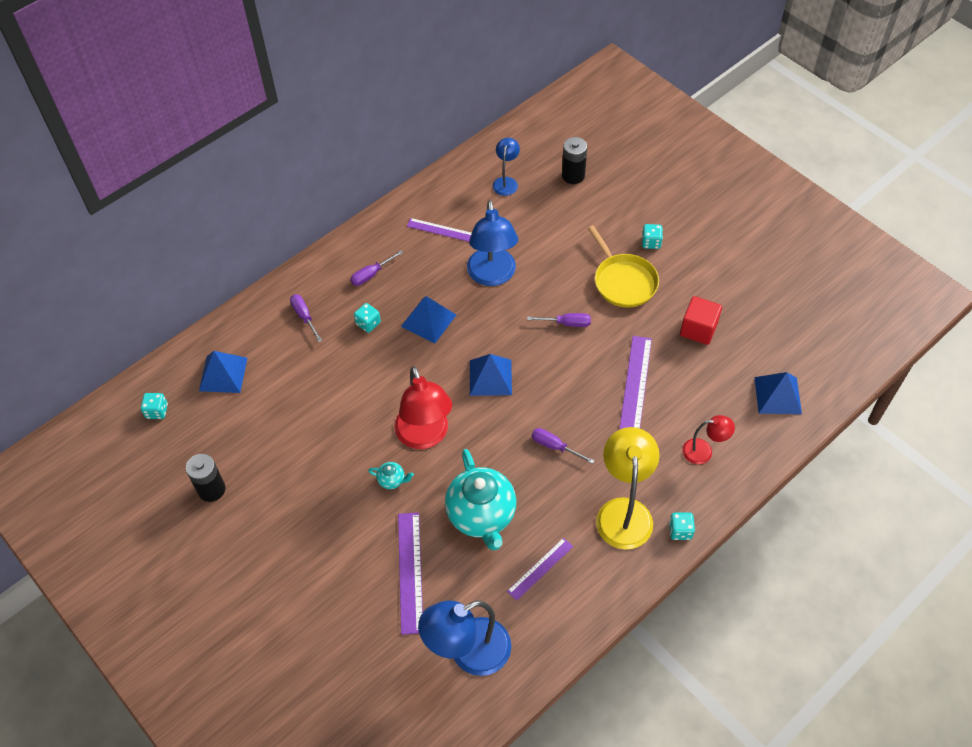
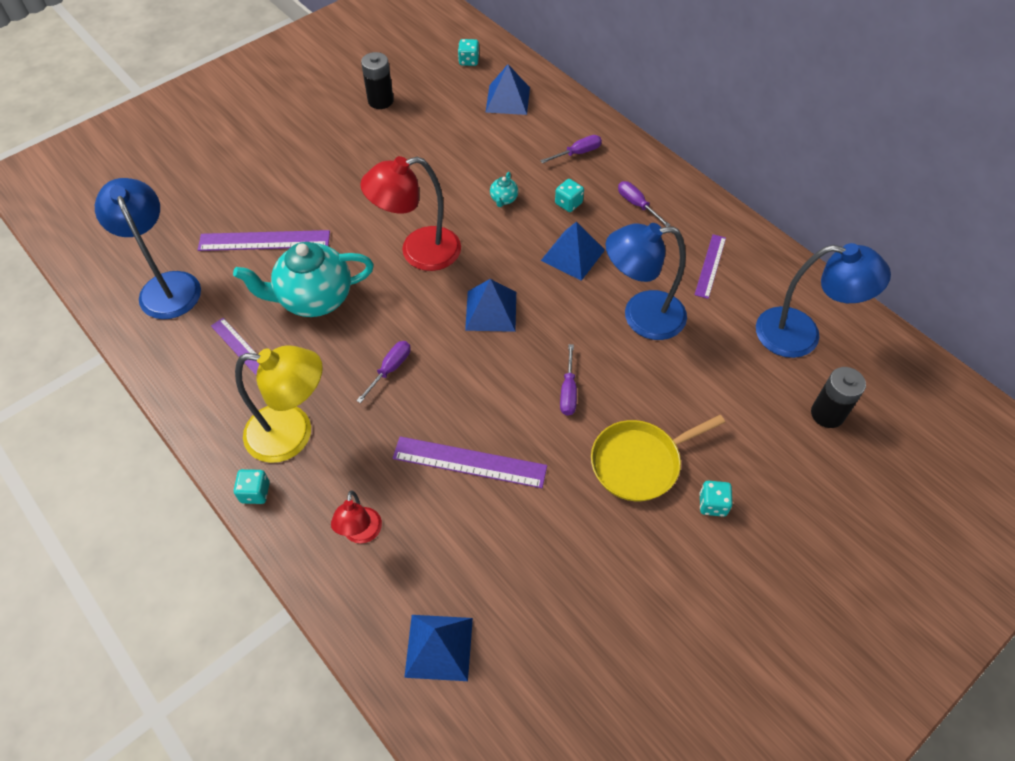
camera: 90 degrees right, 0 degrees up
turquoise teapot [368,462,414,489] -> turquoise teapot moved to [490,172,518,207]
blue lamp [493,138,520,196] -> blue lamp [756,243,891,358], size x1.85
red cube [680,296,722,345] -> none

